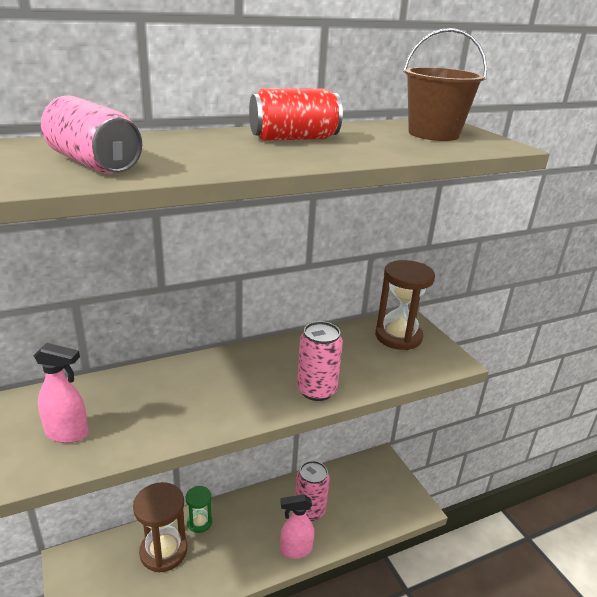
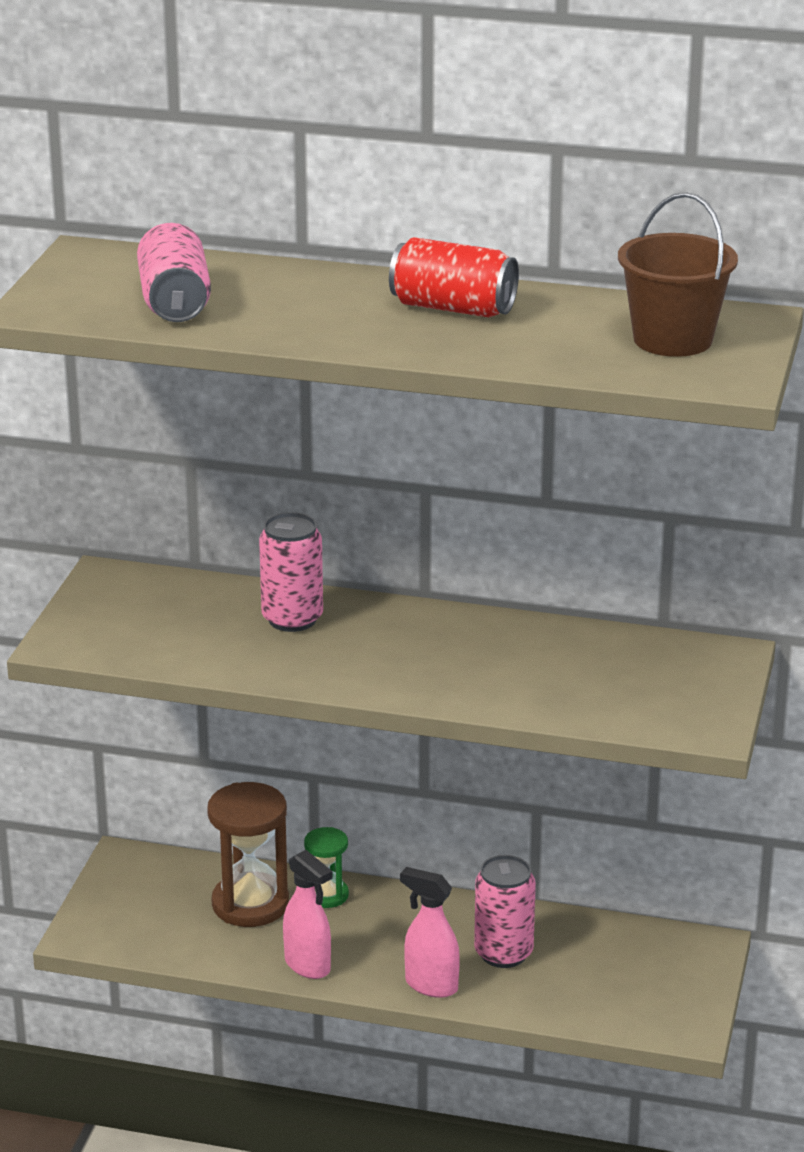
camera: 40 degrees right, 0 degrees up
pink spray bottle [33,343,89,443] -> pink spray bottle moved to [283,850,333,979]
pink can [297,321,343,401] -> pink can moved to [259,512,323,632]
brown hourglass [375,260,435,350] -> none

